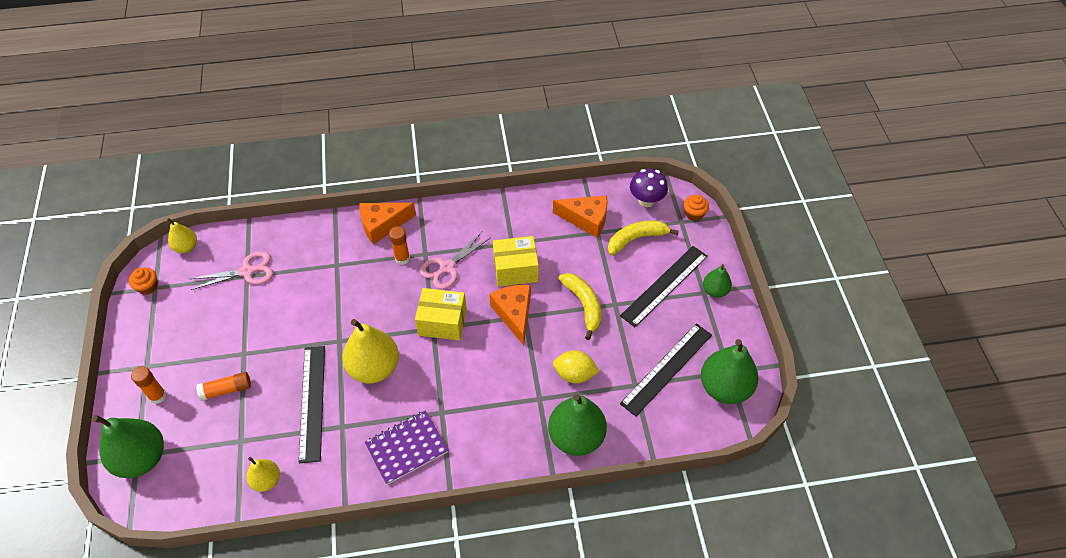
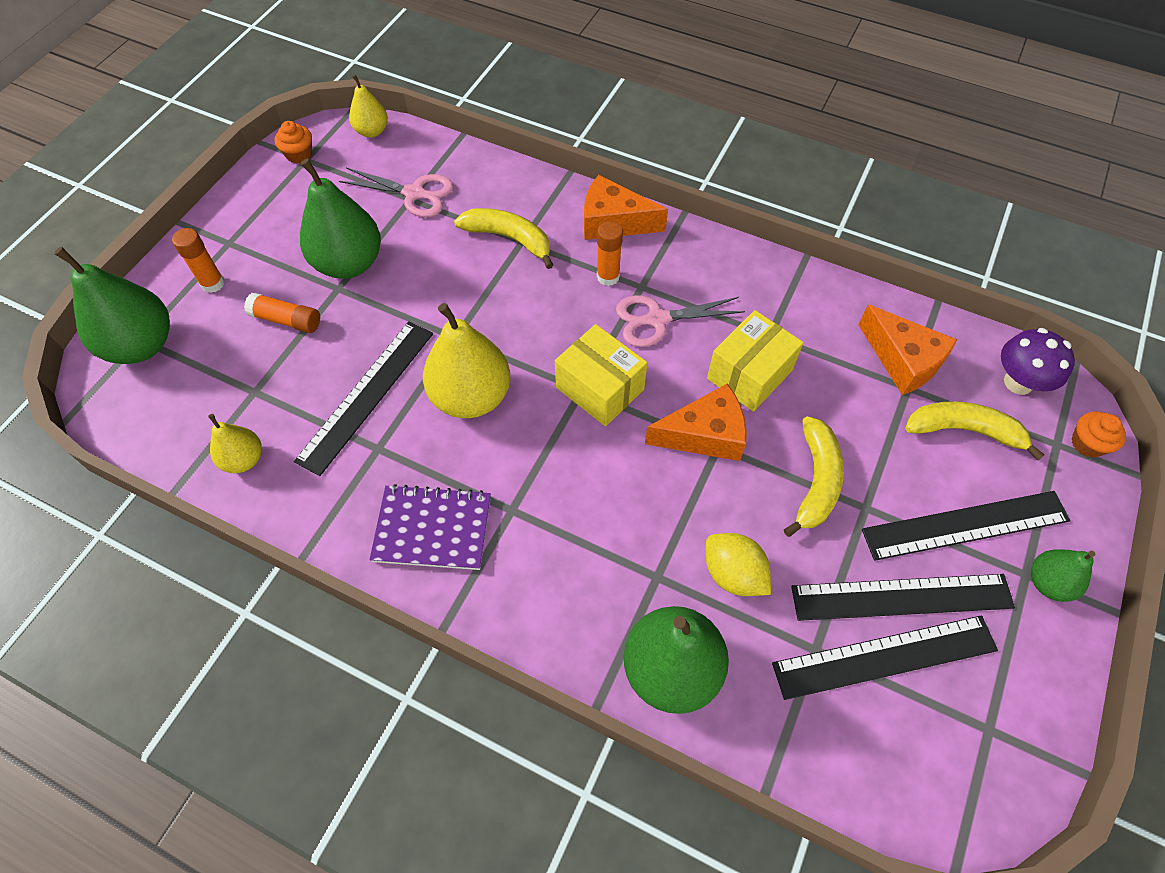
camera: 35 degrees right, 5 degrees up
orange cheese [489,285,531,346] -> orange cheese turned 60 degrees clockwise [645,383,747,461]
yellow box [493,236,539,287] -> yellow box turned 75 degrees counterclockwise [707,310,804,412]
green pear [701,339,758,404] -> green pear moved to [300,159,381,279]
none -> yellow banana [454,208,553,269]
none -> black ruler [791,574,1015,621]

